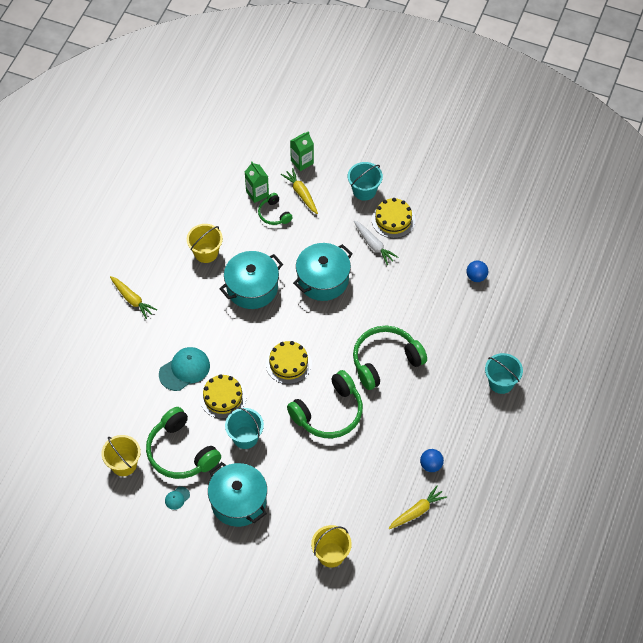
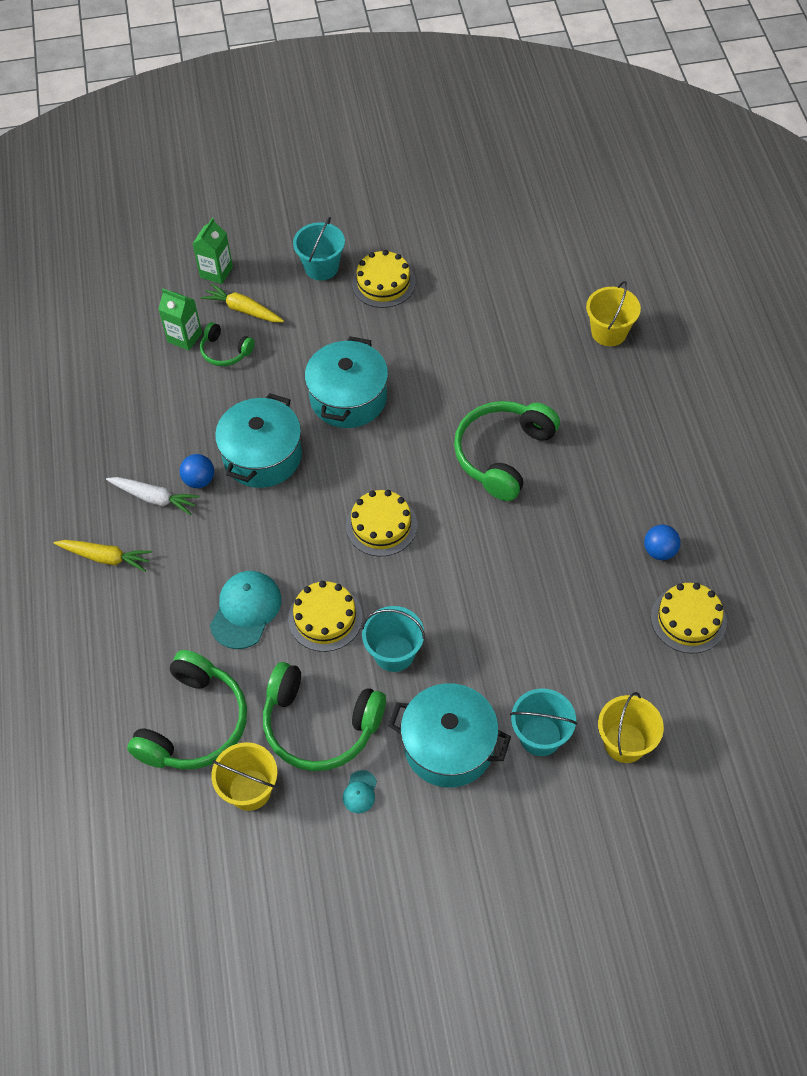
camera: 30 degrees left, 0 degrees up
yellow bucket [187,224,223,263] -> yellow bucket moved to [586,281,641,346]
green headphones [287,370,363,438] -> green headphones moved to [127,650,247,769]
white carrot [354,221,398,265] -> white carrot moved to [106,477,200,515]
yellow carrot [389,486,447,529] -> yellow cake [651,583,727,653]
blue ball [466,260,488,282] -> blue ball moved to [180,454,214,488]
turquoise bucket [485,353,523,394] -> turquoise bucket moved to [510,688,577,756]

